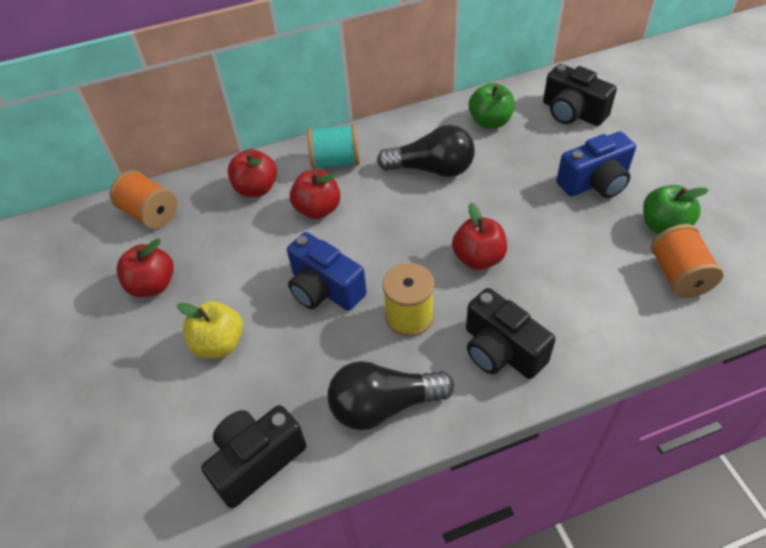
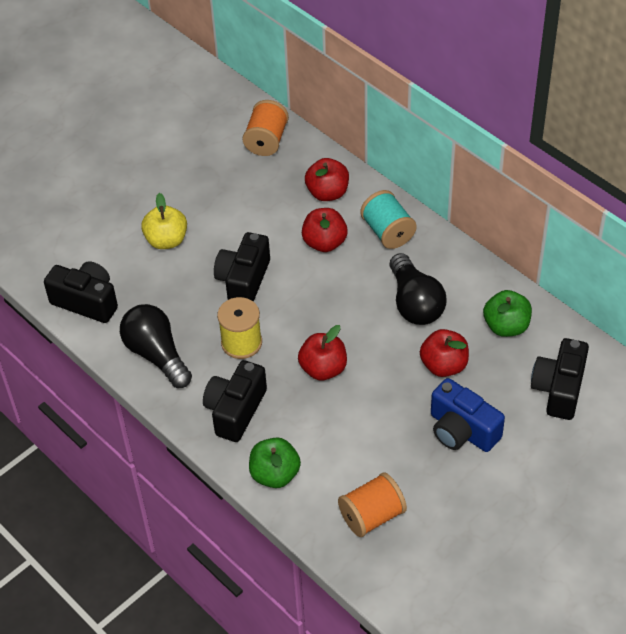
camera: 65 degrees right, 0 degrees up
red apple [116,239,174,297] -> red apple moved to [420,329,469,377]
blue camera [287,232,367,311] -> black camera [214,232,270,302]
green apple [643,185,709,234] -> green apple moved to [249,437,301,488]

